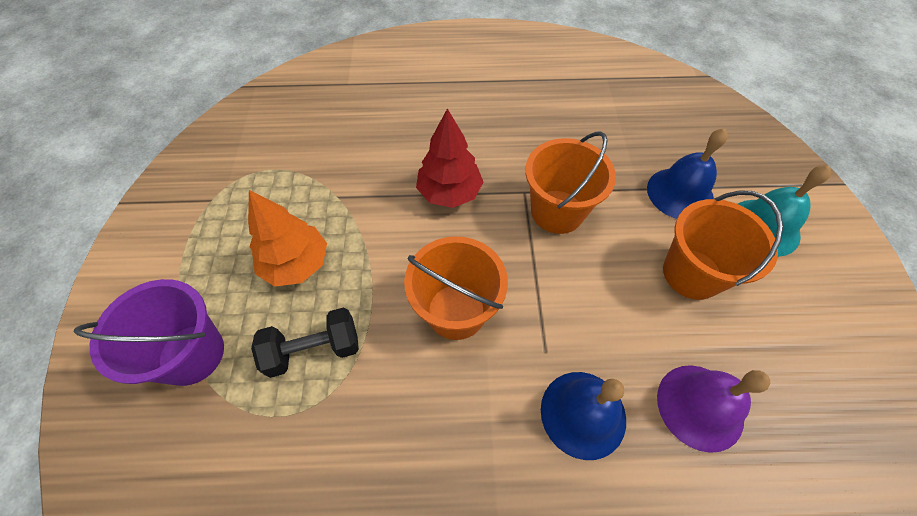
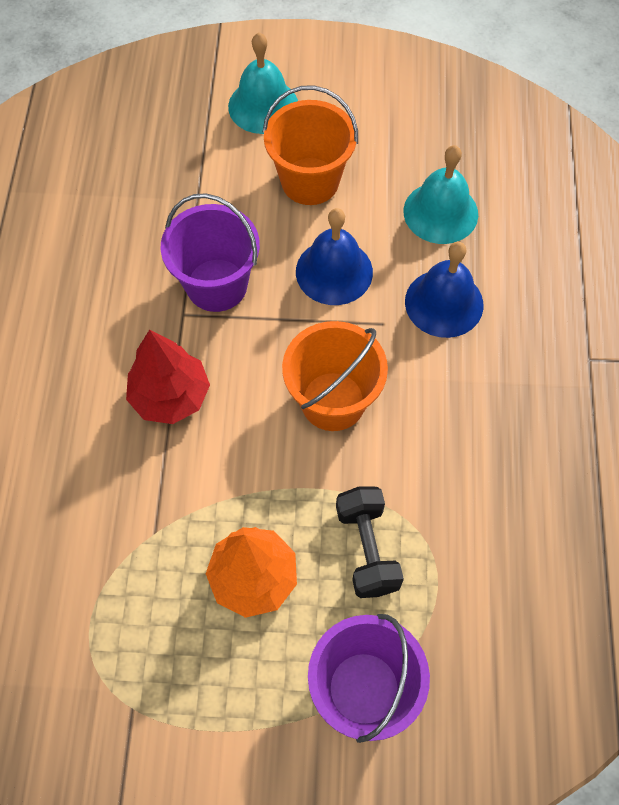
camera: 85 degrees left, 5 degrees up
orange bucket [525,131,616,234] -> purple bucket [161,193,260,312]
blue bell [647,128,728,219] -> blue bell moved to [296,208,373,305]
purple bell [657,365,770,453] -> turquoise bell [403,145,478,244]

